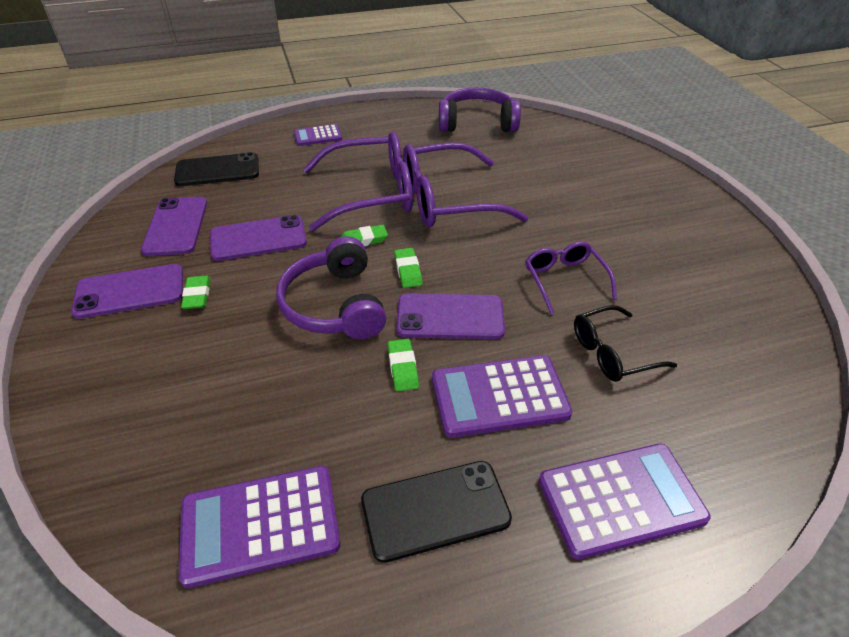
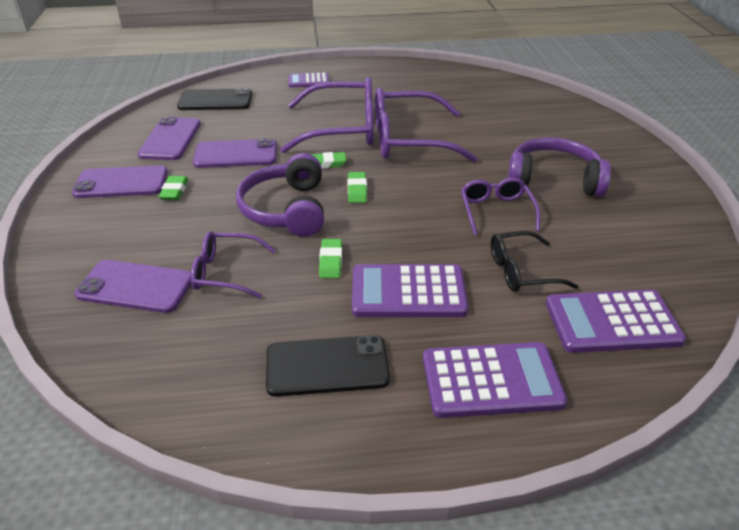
camera: 10 degrees right, 5 degrees down
purple calculator [179,466,340,588] -> purple calculator moved to [546,289,686,353]
purple phone [396,293,505,339] -> purple phone moved to [74,260,191,313]
purple headphones [439,87,521,132] -> purple headphones moved to [508,138,611,197]
none -> purple glasses [191,231,275,298]

